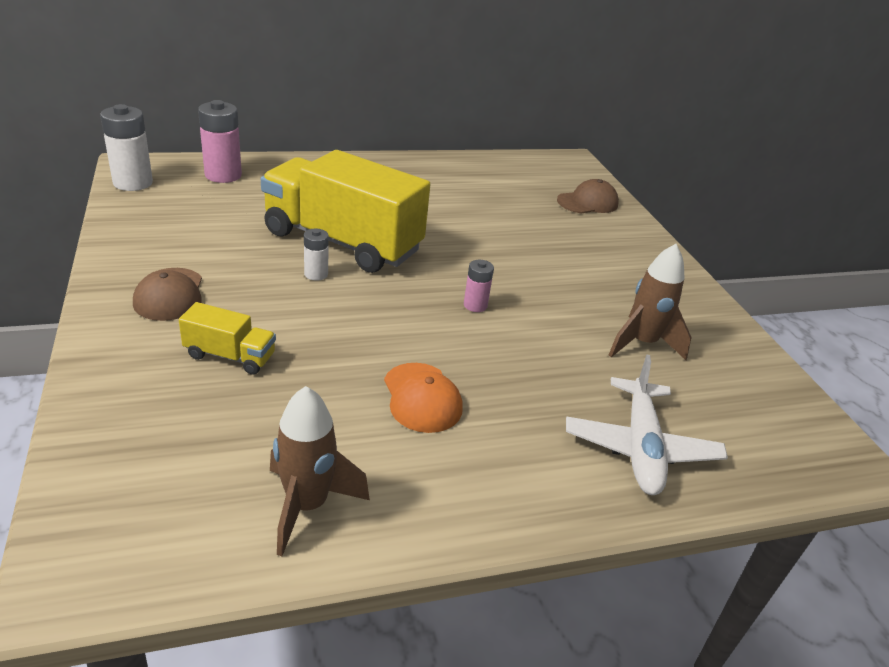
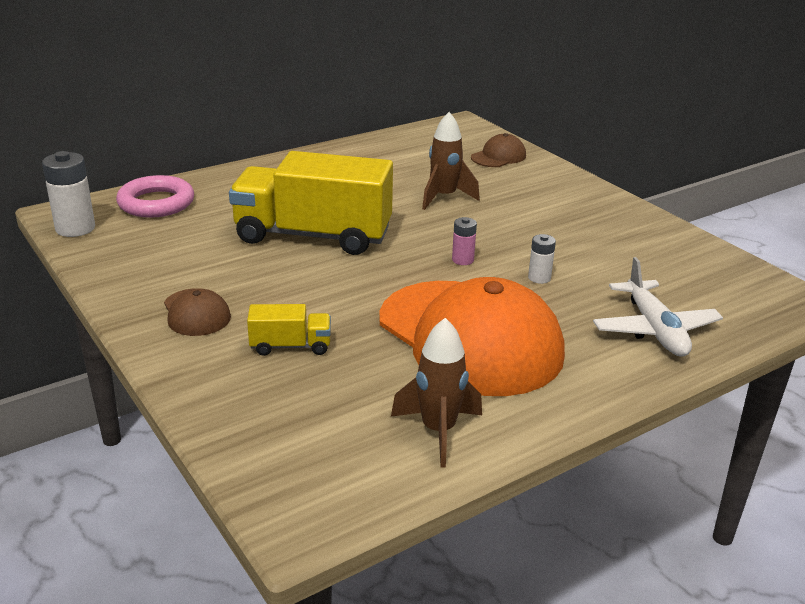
camera: 15 degrees left, 5 degrees down
pink battery [198,100,242,183] -> pink ring [116,175,194,218]
white battery [304,229,329,281] -> white battery moved to [528,234,556,284]
orange cap [384,363,463,433] -> orange cap [379,277,565,396], size x2.35
brown rocket [609,244,692,360] -> brown rocket moved to [422,112,480,210]

